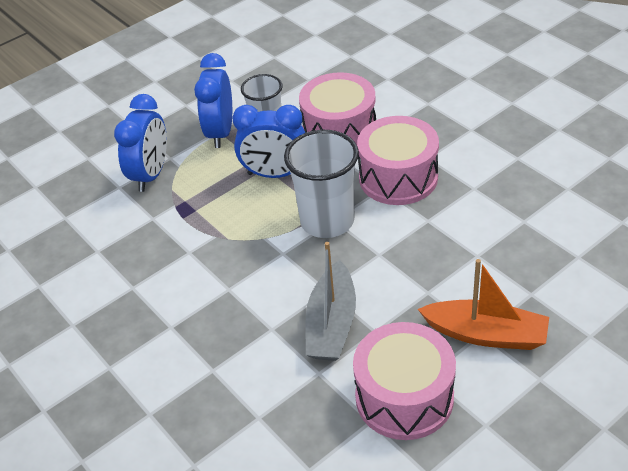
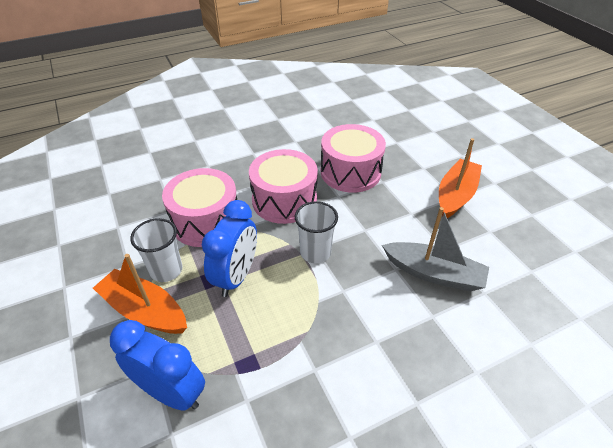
camera: 80 degrees left, 0 degrees up
blue clock [194,53,232,148] -> orange boat [93,254,187,334]
white cup [284,130,359,238] -> white cup [295,201,338,263], size x0.65
pink drum [353,322,456,440] -> pink drum moved to [321,124,386,193]

